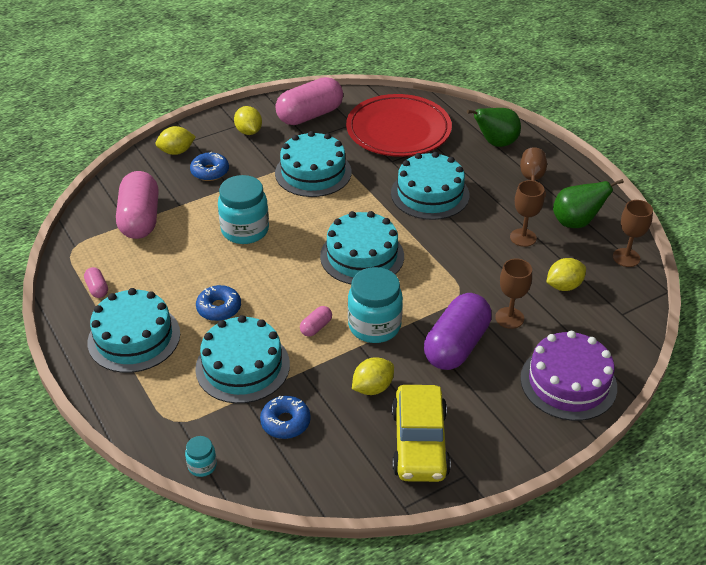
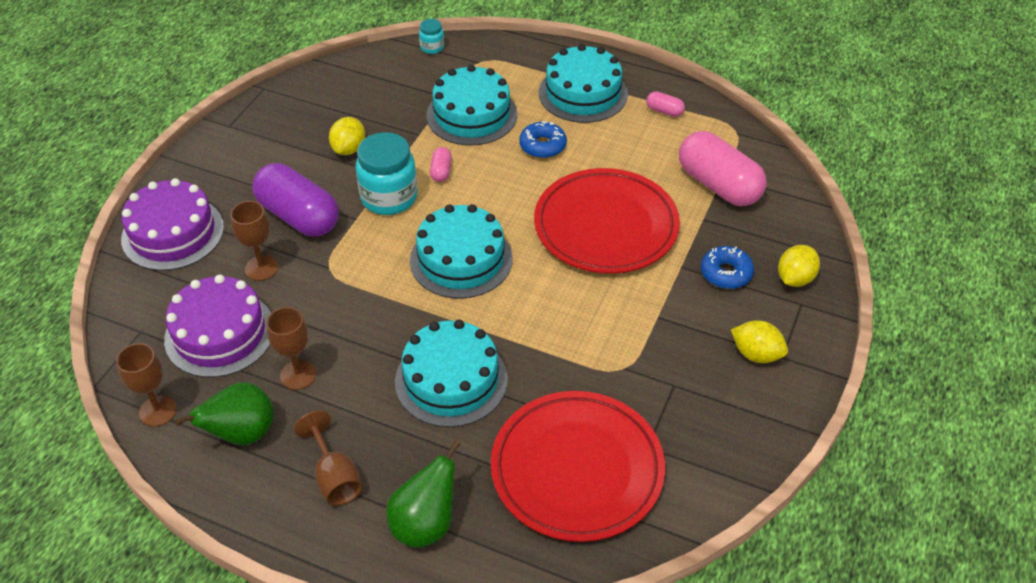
camera: 145 degrees right, 5 degrees up
turquoise jar [218,175,269,244] -> red plate [534,168,680,273]
blue donut [260,395,311,439] -> none
pink capsule [275,77,343,125] -> none
turquoise cake [275,131,352,197] -> none
yellow car [392,385,451,482] -> none
purple capsule [424,293,492,370] -> purple capsule turned 45 degrees counterclockwise [252,163,339,237]
yellow lemon [546,258,586,291] -> purple cake [164,274,271,378]

